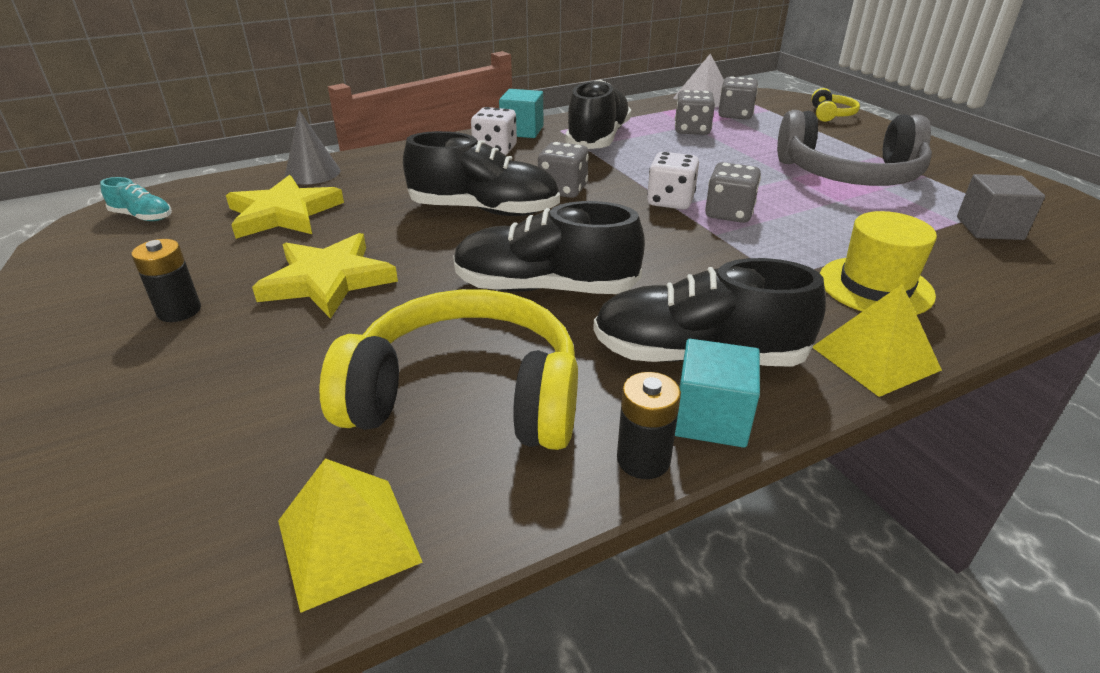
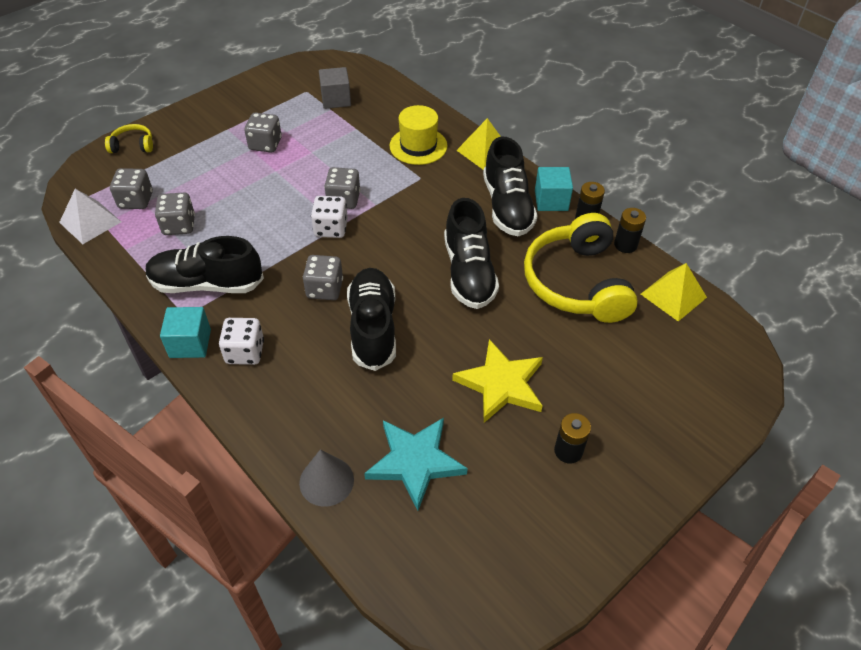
camera: 105 degrees left, 15 degrees up
turquoise shoe [100,177,172,221] -> none
yellow star [226,175,344,239] -> turquoise star [364,417,468,511]
grey headphones [777,110,932,186] -> grey dice [244,113,282,153]
none -> black battery [614,208,646,253]

